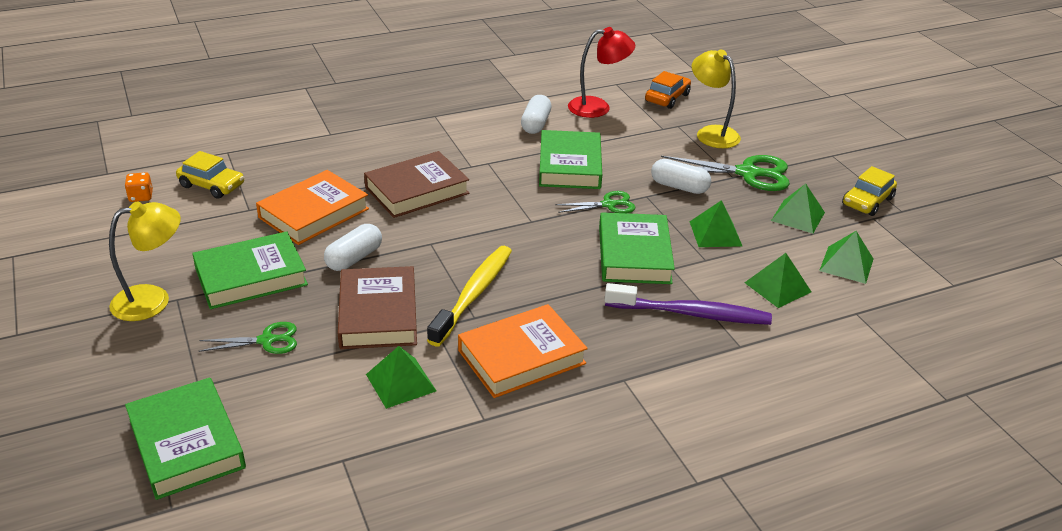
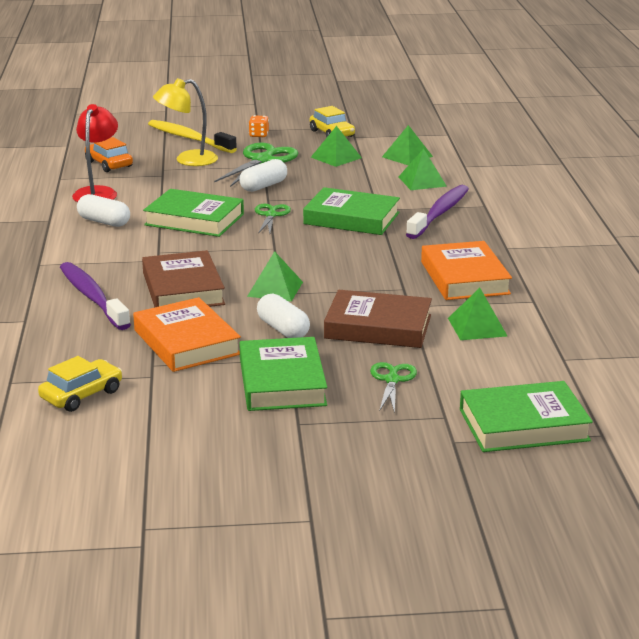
camera: 70 degrees left, 10 degrees down
yellow lamp [109,201,181,321] -> none
orange dice [125,172,153,202] -> orange dice moved to [249,115,269,137]
yellow toothbrush [427,246,512,346] -> yellow toothbrush moved to [148,120,237,153]
green pyramid [690,200,742,247] -> green pyramid moved to [247,251,303,302]
none -> purple toothbrush [60,262,131,330]

